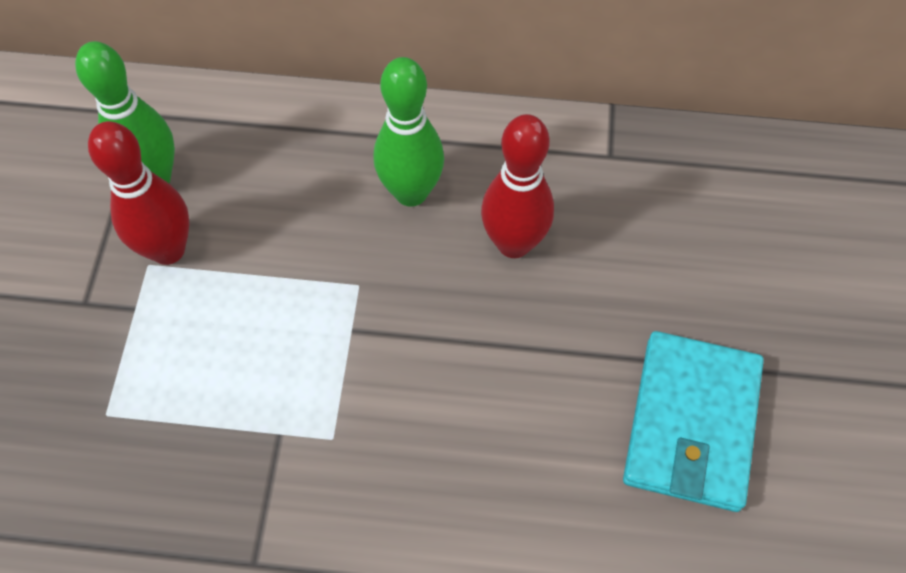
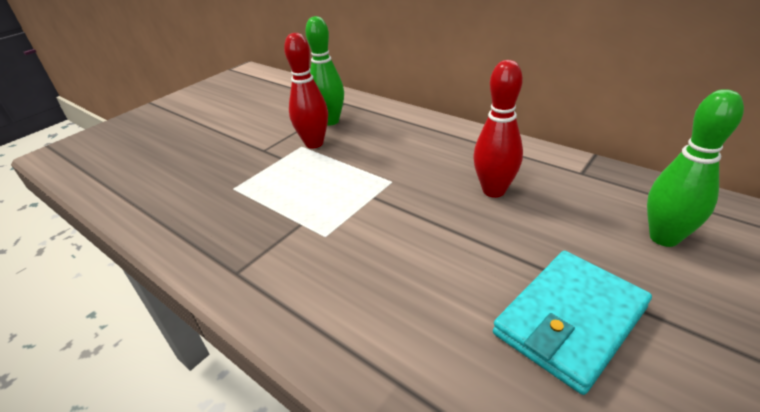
camera: 35 degrees right, 25 degrees down
green bowling pin [374,57,444,207] -> green bowling pin moved to [647,89,744,247]

